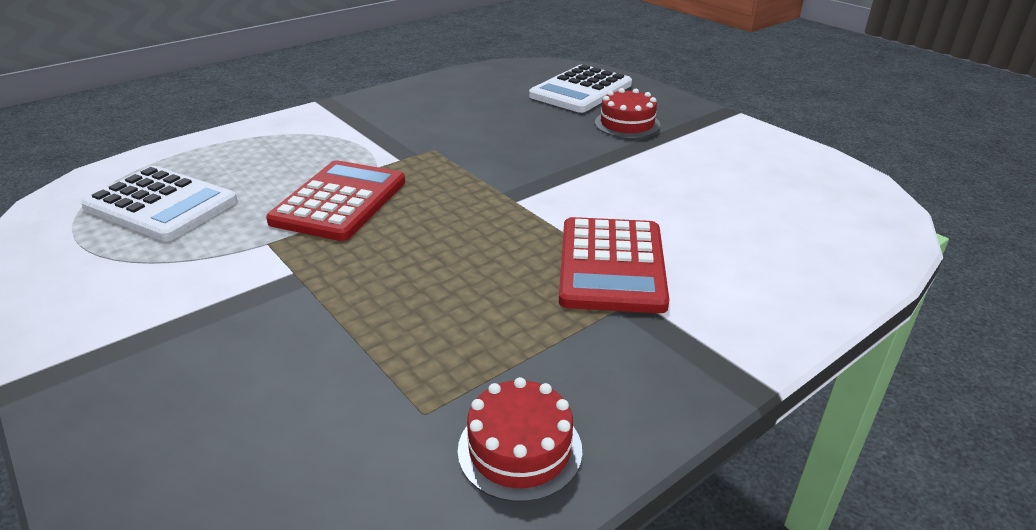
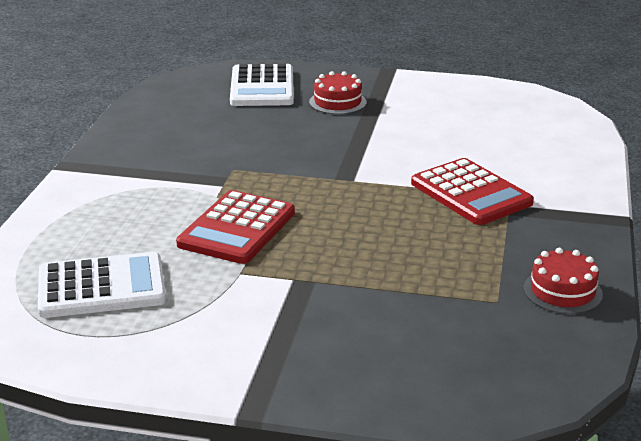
camera: 40 degrees left, 5 degrees down
red calculator [266,160,405,241] -> red calculator turned 135 degrees counterclockwise [176,190,295,264]

